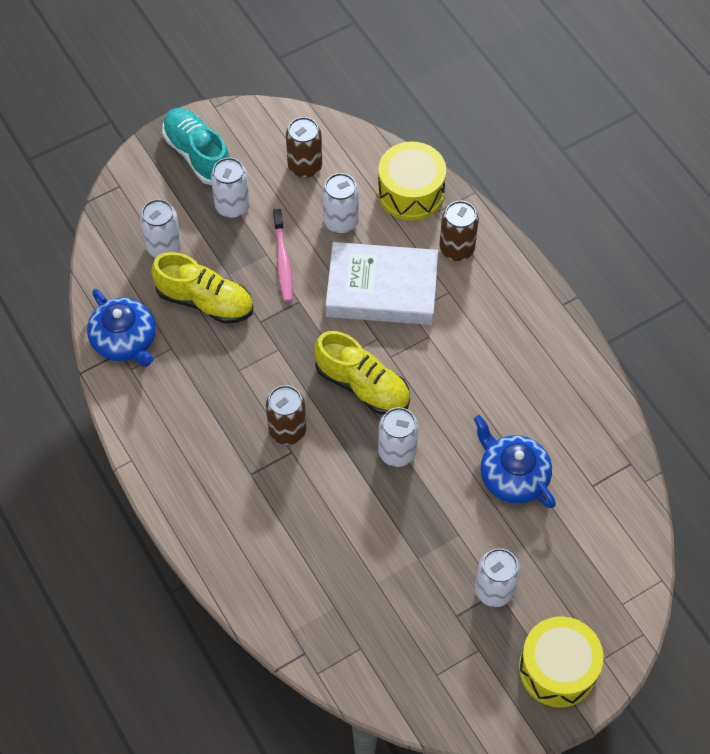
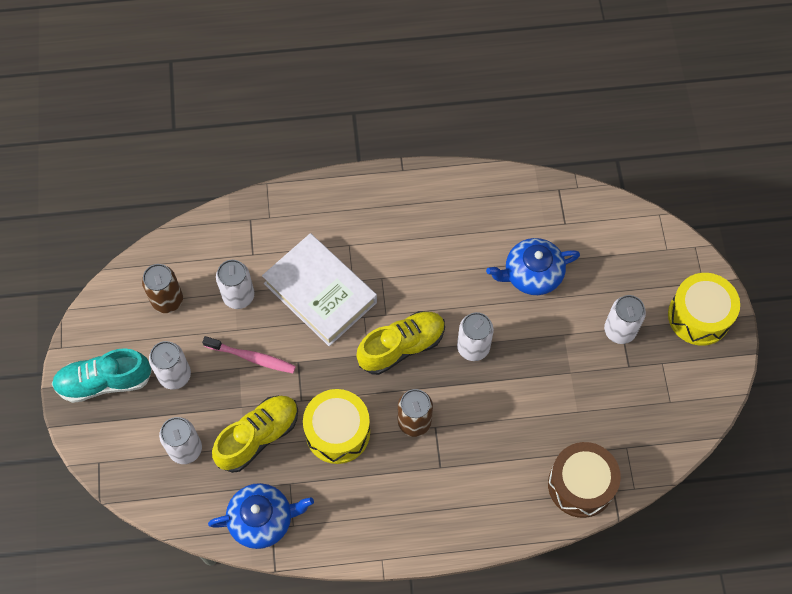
camera: 65 degrees left, 5 degrees up
white book [326,242,438,325] -> white book turned 75 degrees counterclockwise [262,233,377,346]
yellow drum [378,142,446,220] -> yellow drum moved to [303,389,370,464]
brown can [439,201,479,261] -> none
none -> brown drum [548,442,621,518]

